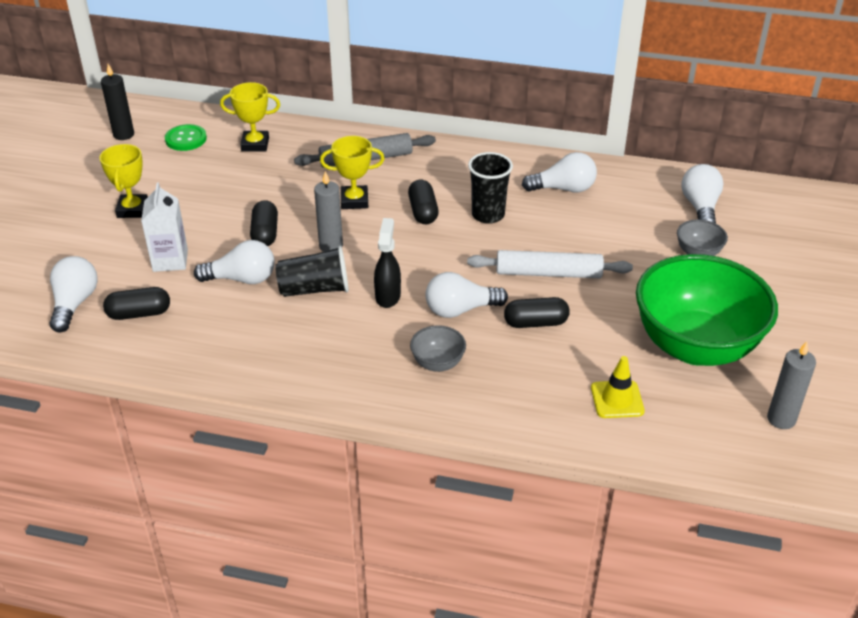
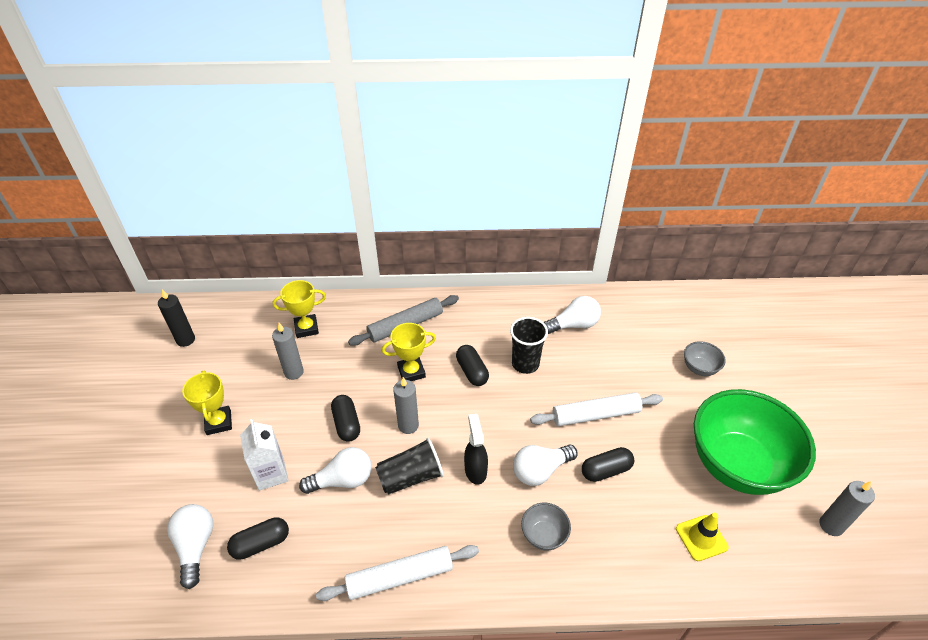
camera: 15 degrees left, 5 degrees up
green button [165,124,207,151] -> none
white light bulb [681,164,724,223] -> none
none -> grey candle [272,323,304,380]
none -> white rolling pin [316,545,479,601]

